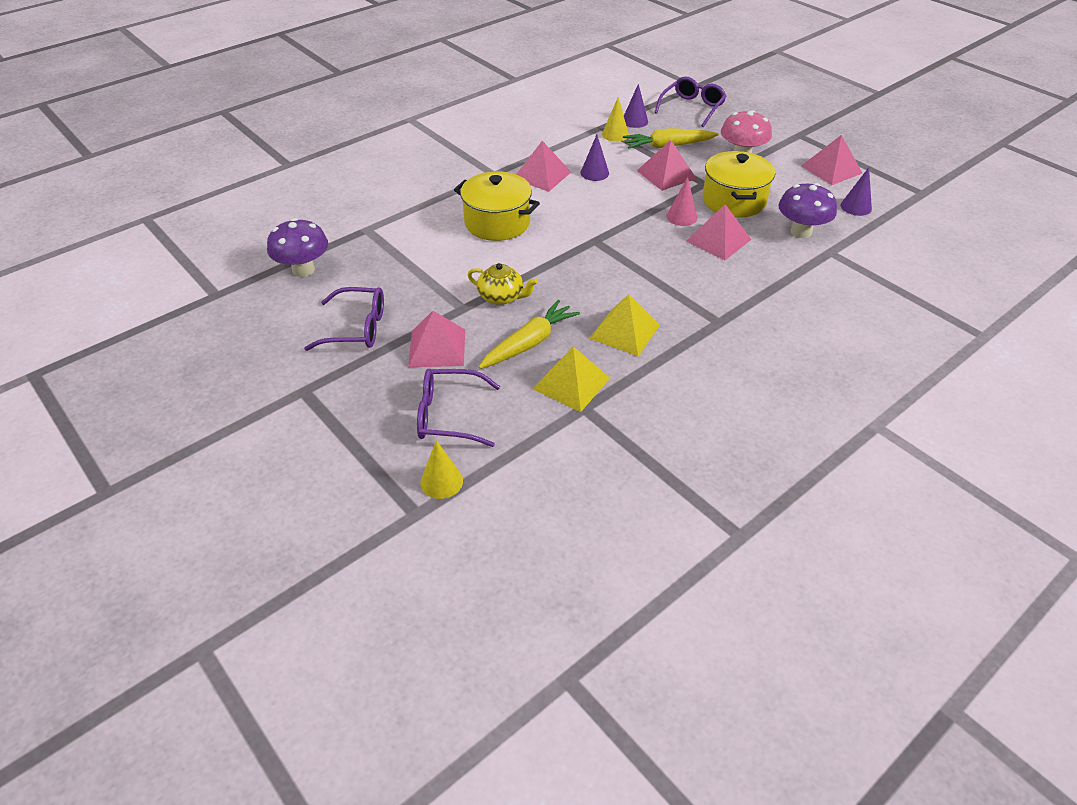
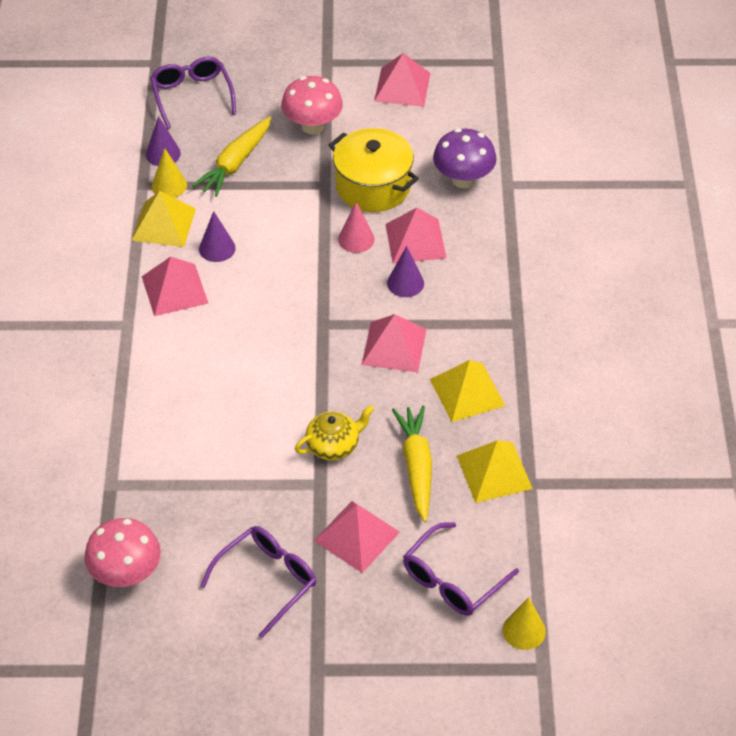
camera: 50 degrees left, 5 degrees up
purple mushroom [267,218,328,277] -> pink mushroom [84,518,161,587]
yellow pot [454,172,540,241] -> none
pink pyramid [637,140,697,191] -> pink pyramid moved to [362,314,427,373]
purple cone [841,167,872,216] -> purple cone moved to [387,246,424,297]
none -> yellow pyramid [131,191,196,247]

